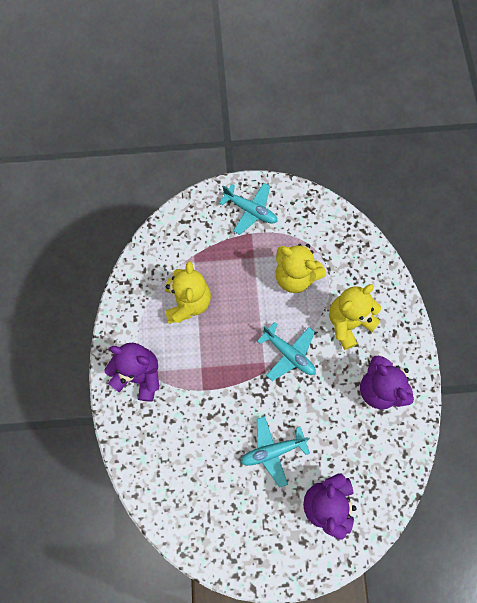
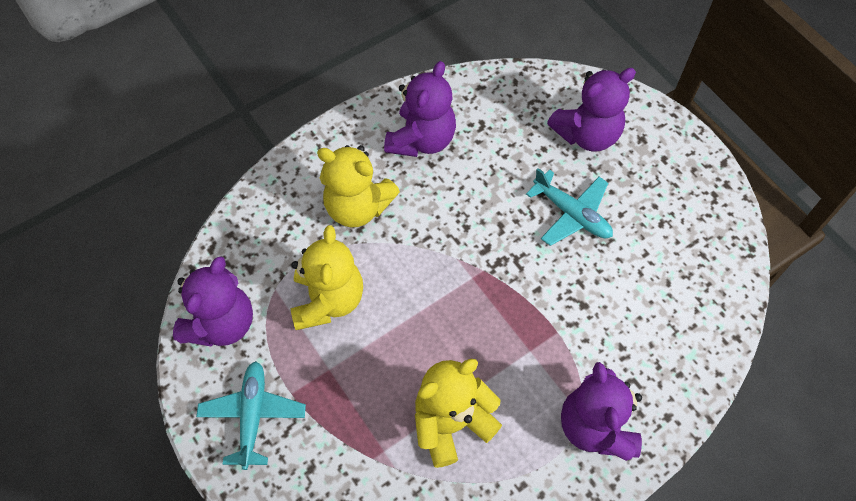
camera: 120 degrees left, 10 degrees down
turquoise plane [257,322,316,381] -> none
none -> purple teddy bear [173,256,253,347]

